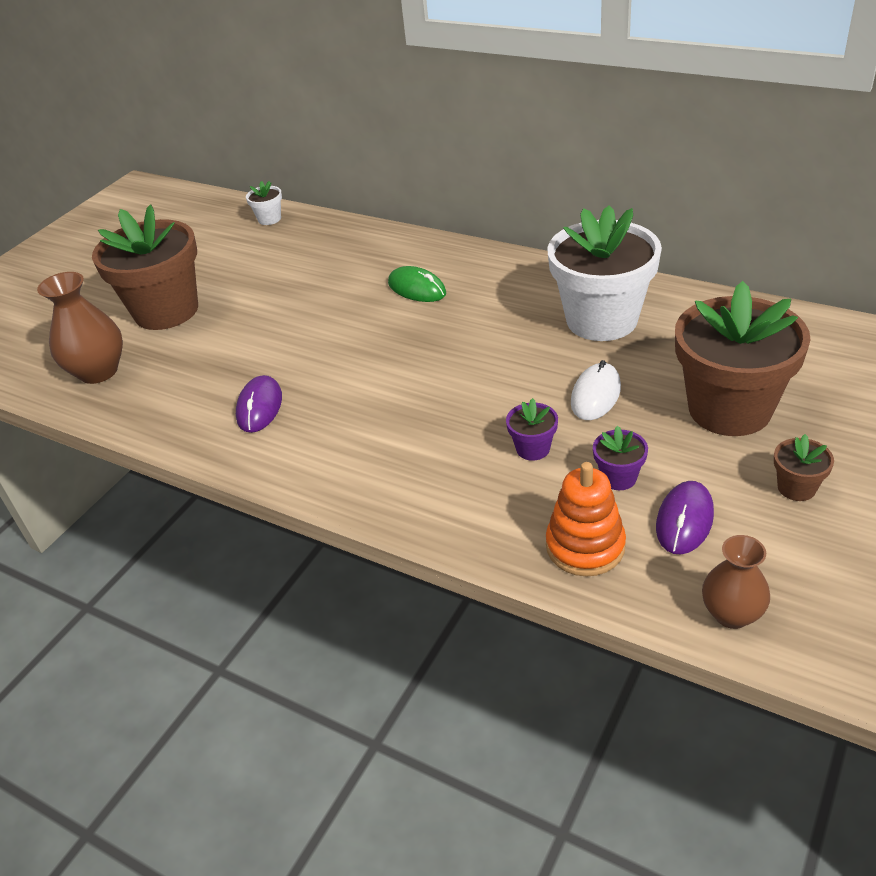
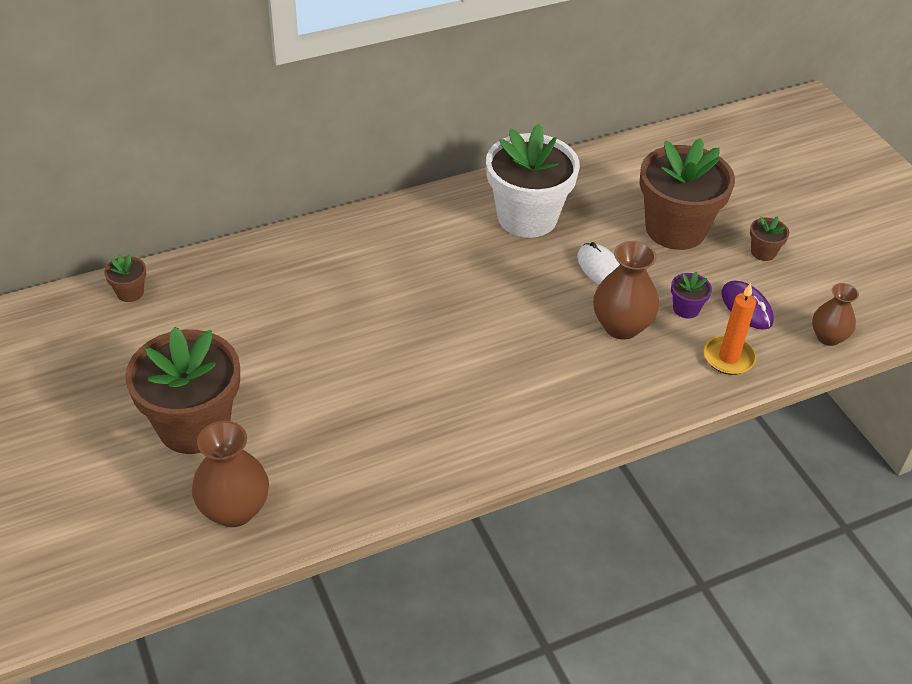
camera: 60 degrees left, 5 degrees up
purple mouse [236,375,282,433] -> none
white flower pot [246,181,282,225] -> brown flower pot [104,254,146,302]
green mouse [388,266,446,302] -> none
purple flower pot [506,398,558,461] -> brown vase [593,241,659,340]
orange stacking toy [546,462,626,577] -> orange candle [704,283,756,375]

